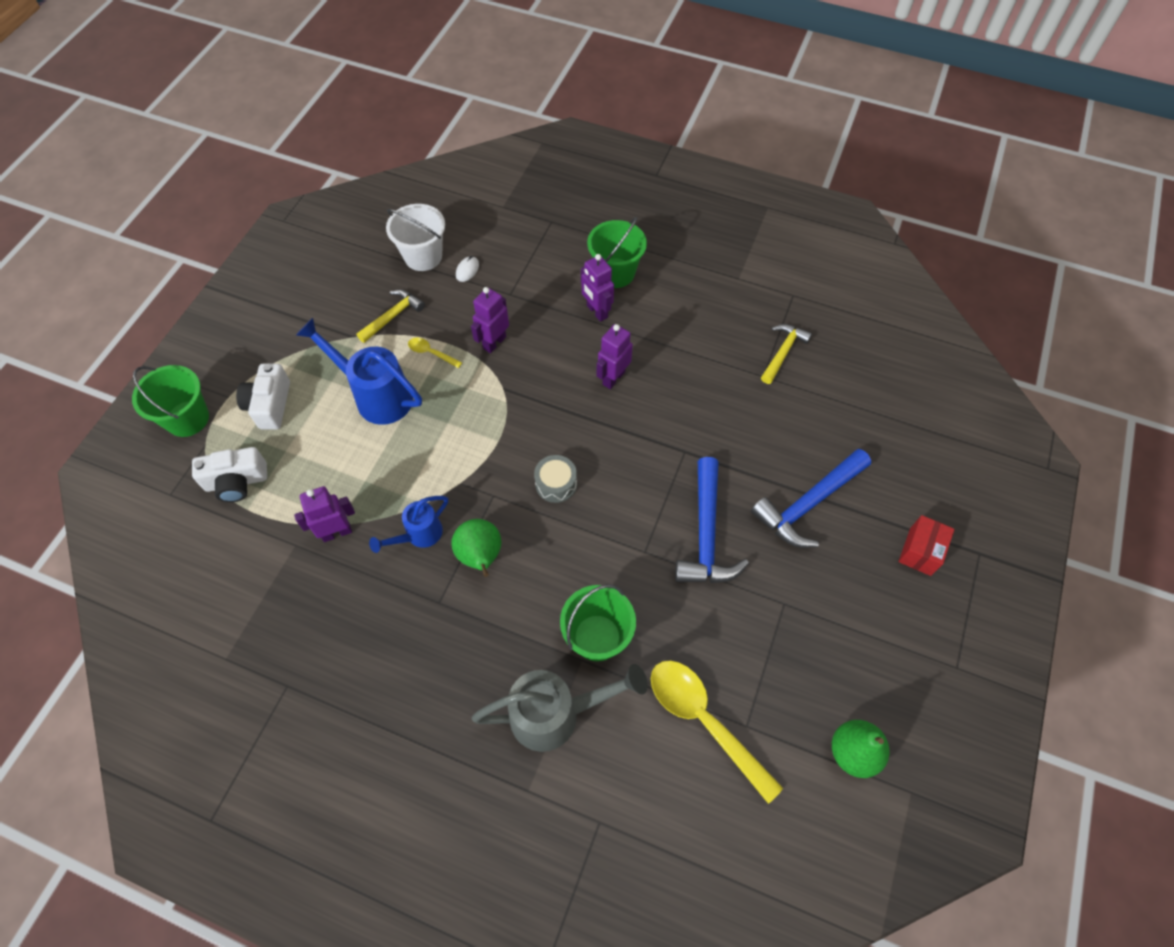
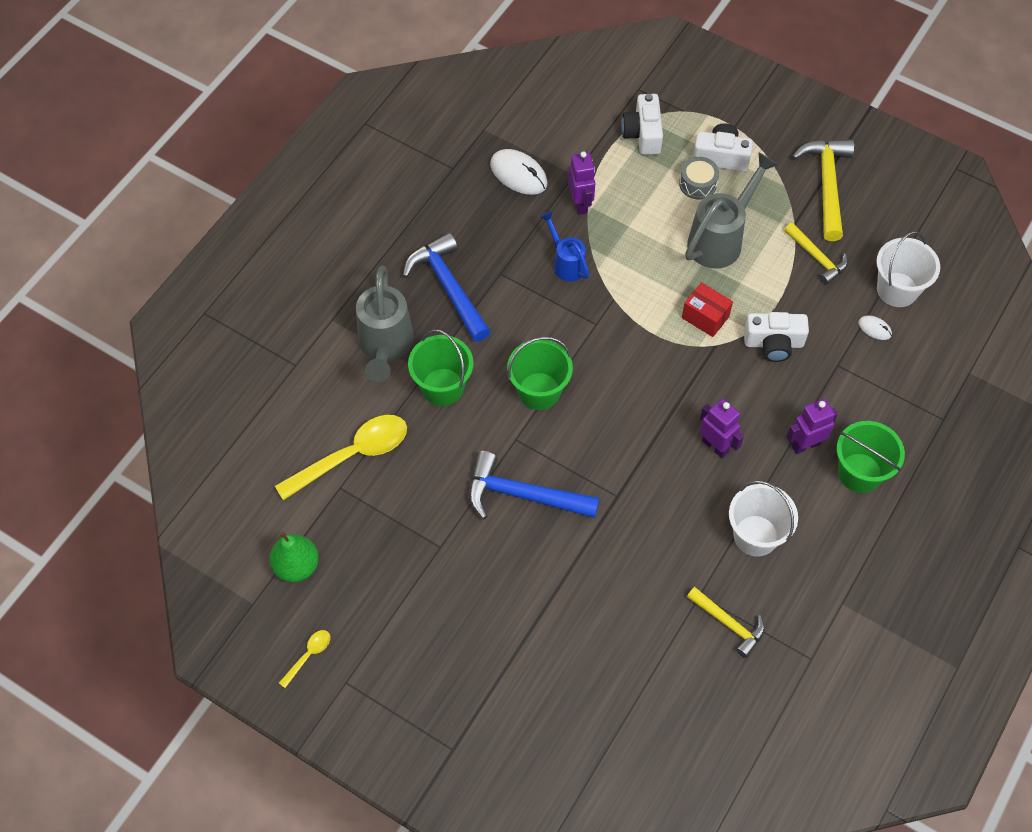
camera: 100 degrees right, 0 degrees up
green bucket [132,365,209,437] -> green bucket moved to [507,337,573,410]
blue watering can [296,318,422,425] -> grey watering can [685,152,778,269]
yellow spoon [408,337,462,368] -> yellow spoon moved to [279,630,330,688]
green pear [451,519,502,577] -> none
purple robot [471,287,509,353] -> white camera [744,312,809,362]
grey drum [534,455,577,503] -> grey drum moved to [679,157,719,200]
blue hammer [751,449,871,548] -> blue hammer moved to [403,233,491,342]
red box [899,515,955,576] -> red box moved to [682,282,733,337]
none -> white mouse [490,149,548,195]
none -> white bucket [729,481,798,557]
none -> yellow hammer [792,139,854,241]

